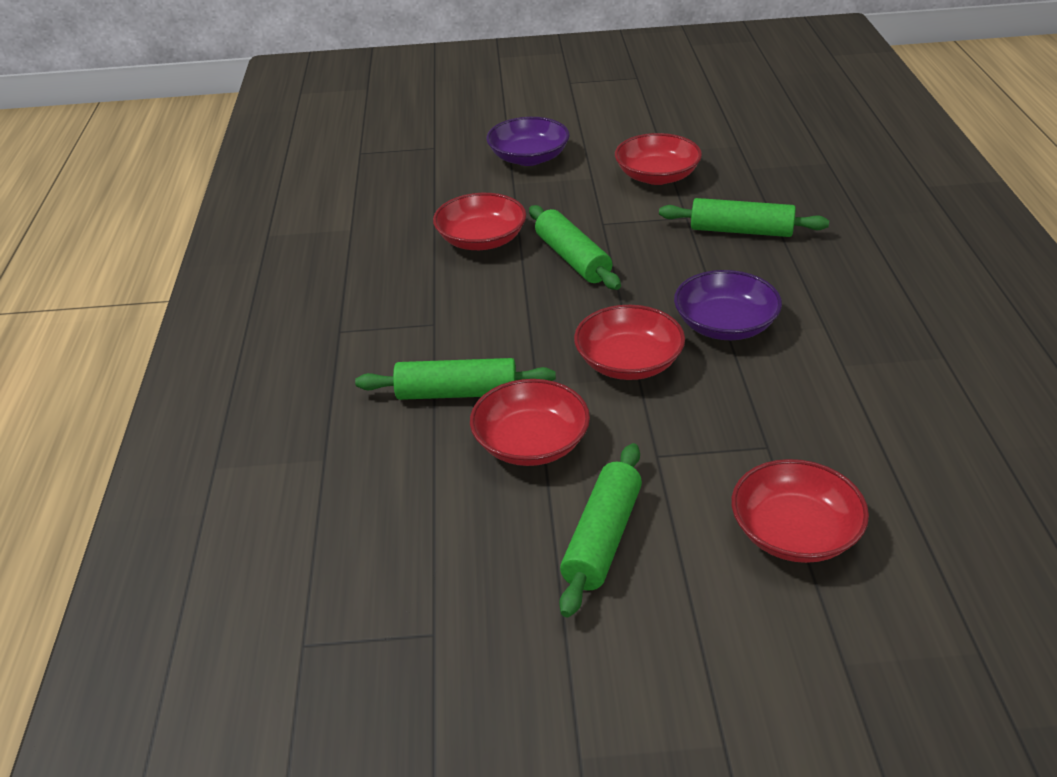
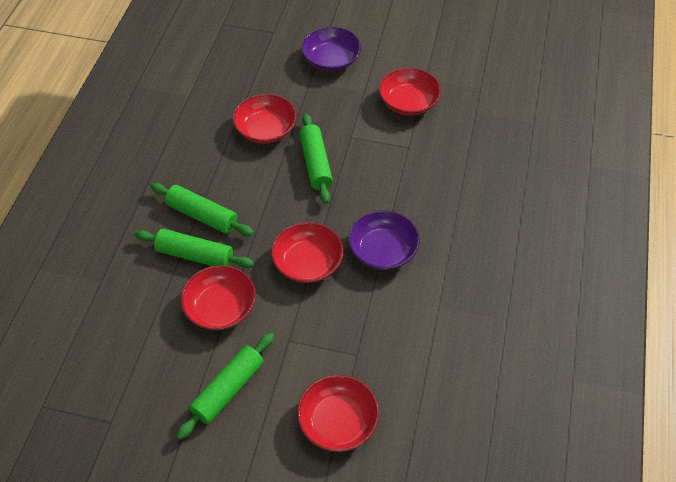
camera: 15 degrees right, 15 degrees up
green rolling pin [659,198,829,237] -> green rolling pin moved to [150,183,254,236]

